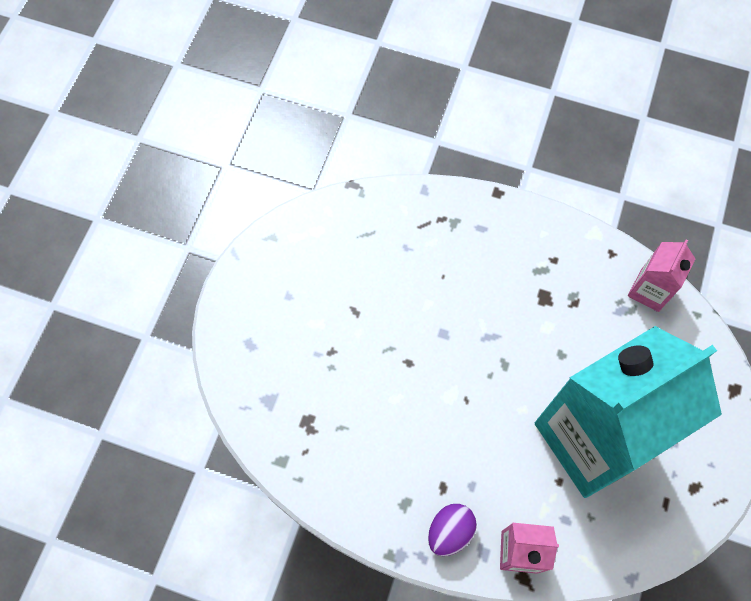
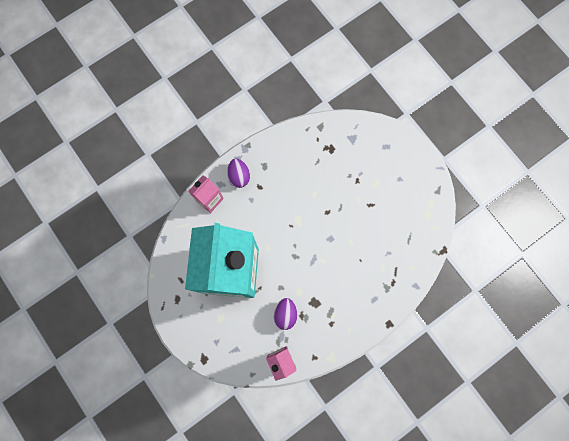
camera: 125 degrees right, 10 degrees up
none -> purple egg [274,298,297,330]

